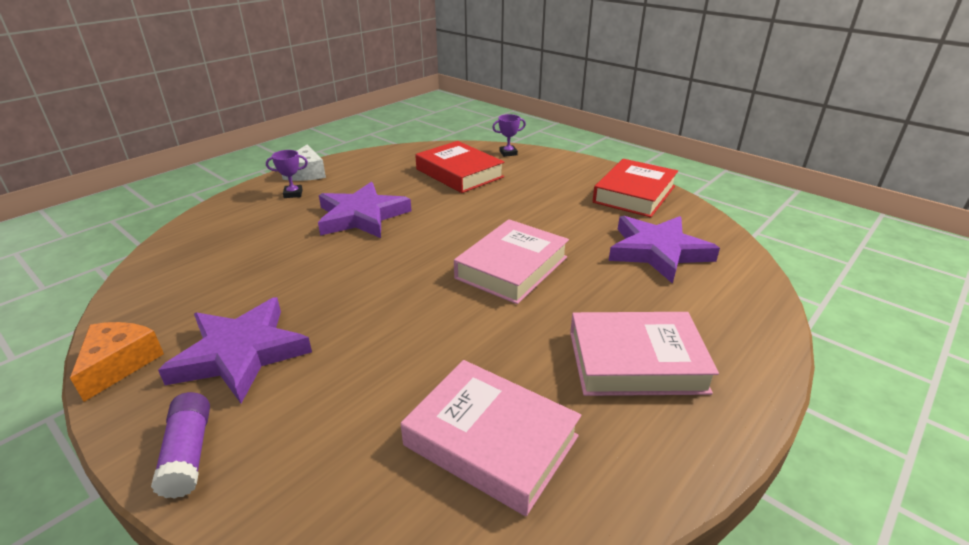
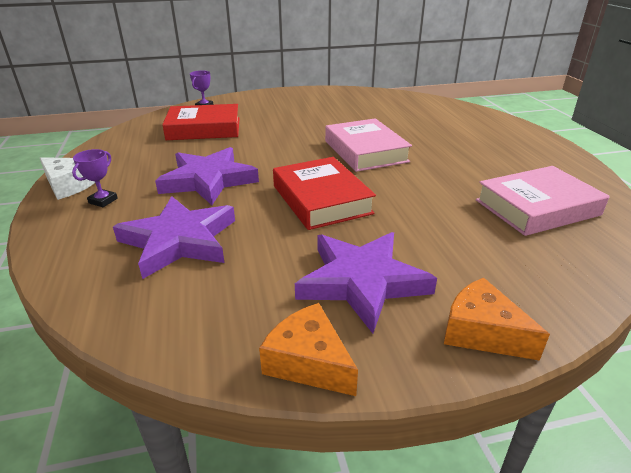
camera: 55 degrees left, 0 degrees up
purple glue stick [151,392,210,499] -> orange cheese [444,278,550,361]
pink book [570,312,719,396] -> none
red book [593,159,678,218] -> red book moved to [273,157,376,230]
purple star [609,216,720,284] -> purple star moved to [113,196,235,279]

